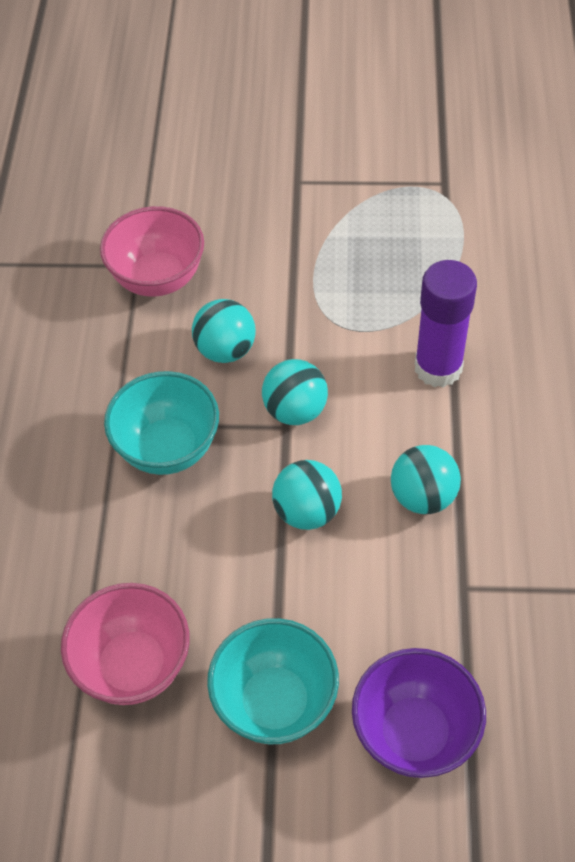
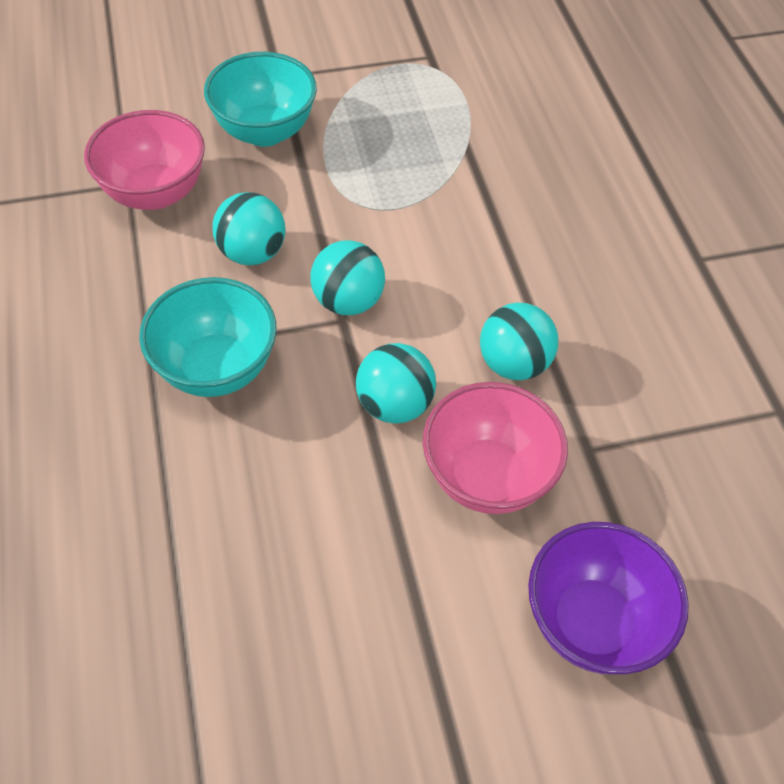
camera: 20 degrees left, 0 degrees up
pink bowl [61,583,190,705] -> pink bowl moved to [423,382,568,514]
turquoise bowl [207,618,339,744] -> turquoise bowl moved to [204,52,317,147]
purple glue stick [415,260,477,388] -> none

